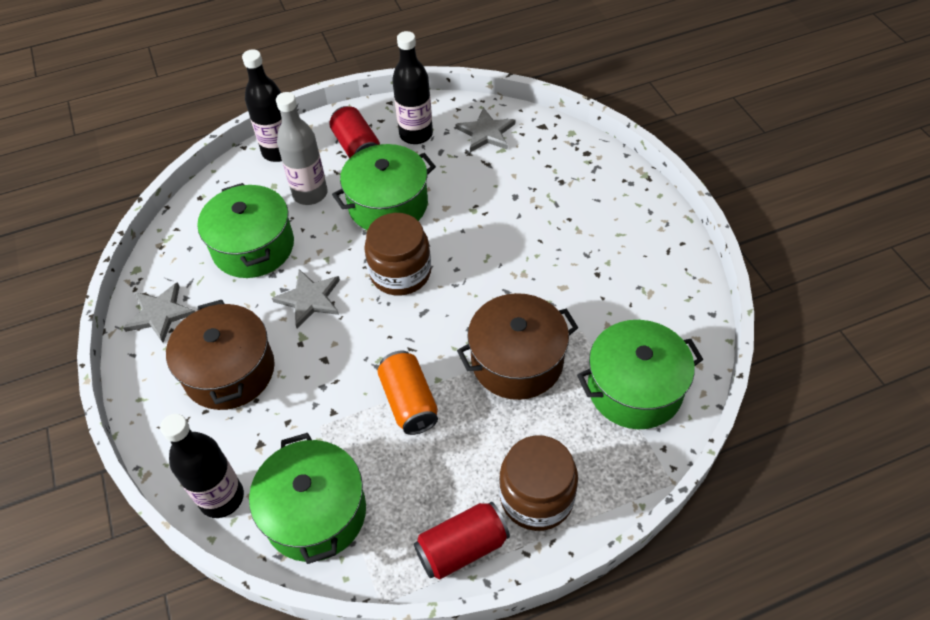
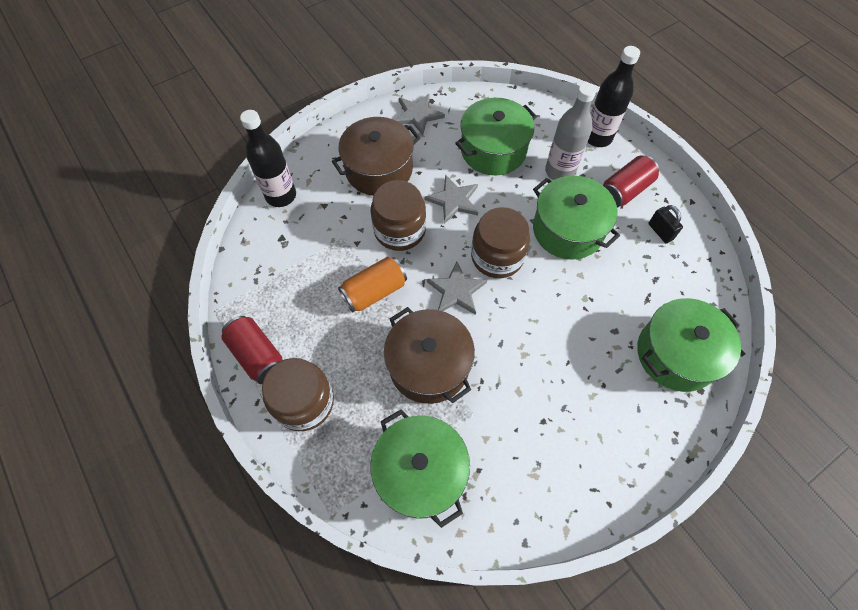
camera: 75 degrees right, 10 degrees up
green pot [249,433,366,564] -> green pot moved to [637,298,741,392]
black bottle [392,31,433,144] -> black padlock [648,205,683,243]
grey star [455,107,515,152] -> grey star moved to [426,261,487,315]
none -> brown jar [370,180,426,251]

